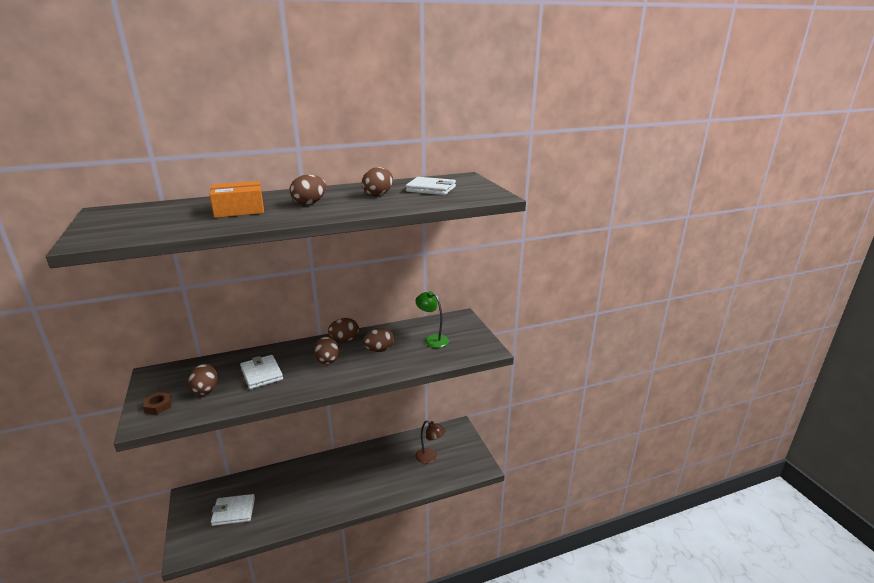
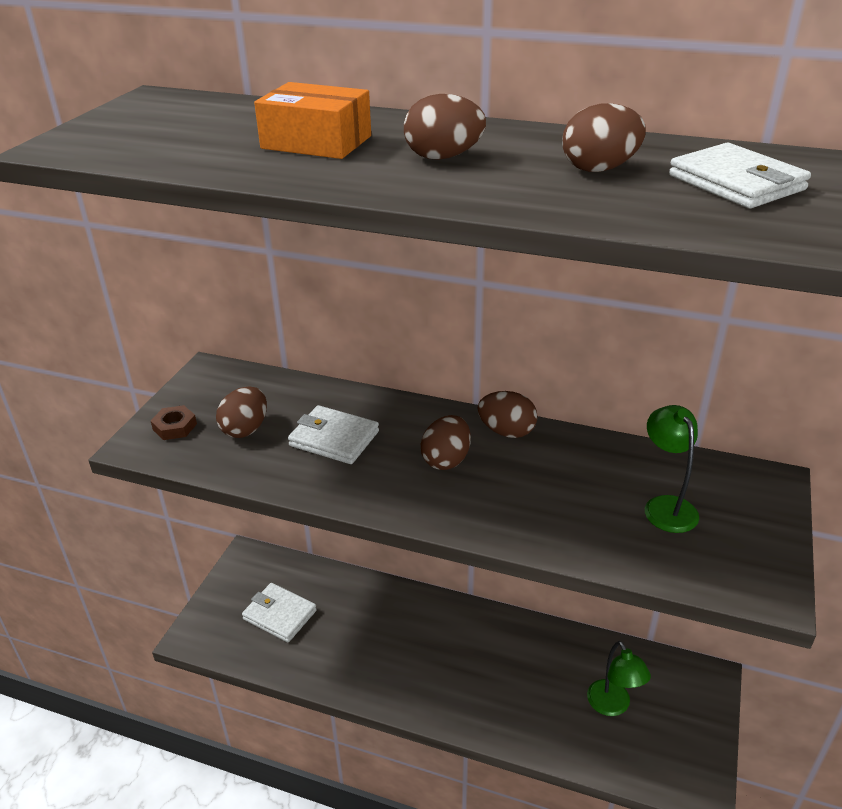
camera: 40 degrees right, 10 degrees up
white wallet [240,355,283,389] -> white wallet turned 75 degrees counterclockwise [288,405,379,464]
brown egg [363,328,394,352] -> none
brown lamp [415,421,445,464] -> green lamp [587,641,651,716]

